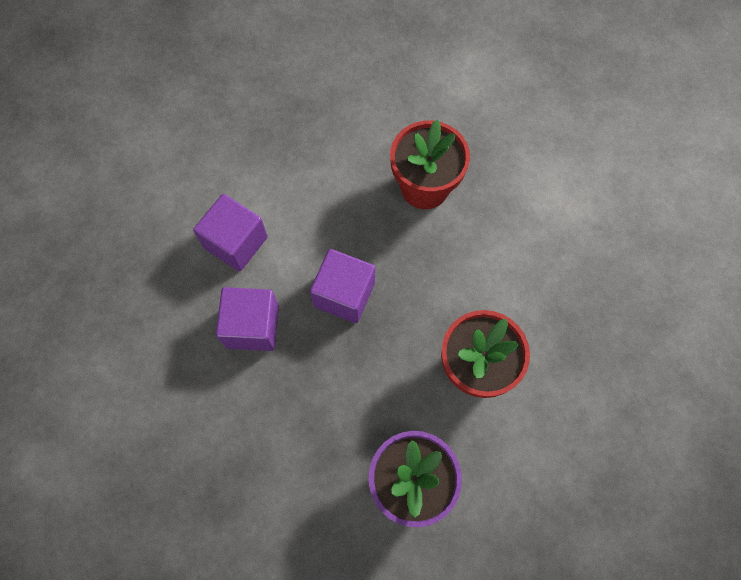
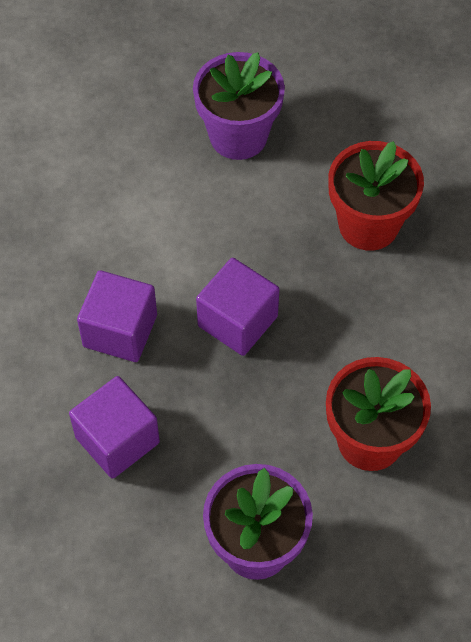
camera: 15 degrees right, 10 degrees down
purple cube [193,194,268,272] -> purple cube moved to [69,376,160,479]
none -> purple flower pot [193,52,285,160]

